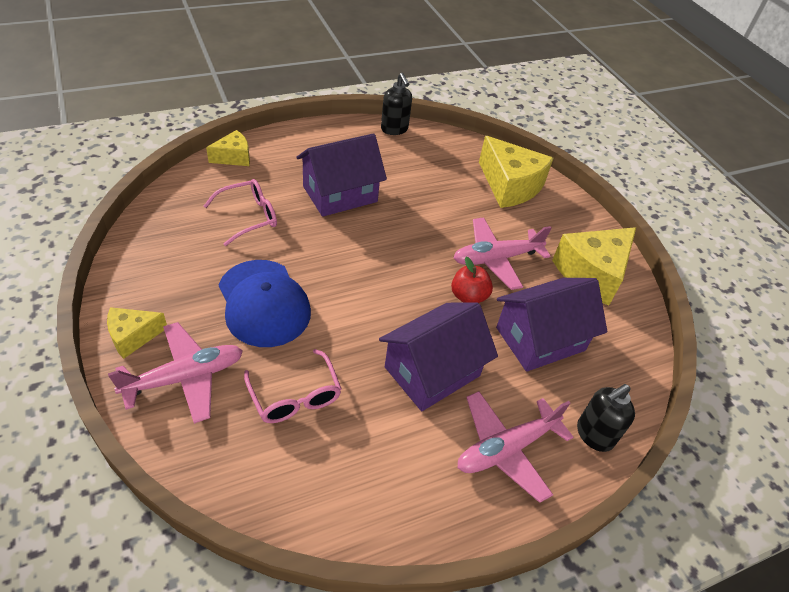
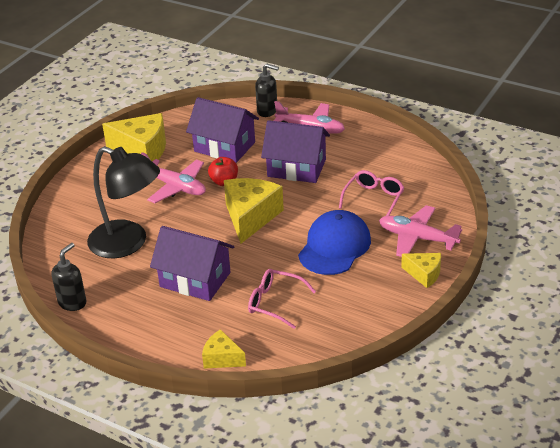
camera: 120 degrees left, 10 degrees down
yellow cheese [479,136,554,208] -> yellow cheese moved to [224,178,284,244]
none -> black lamp [87,146,160,258]

